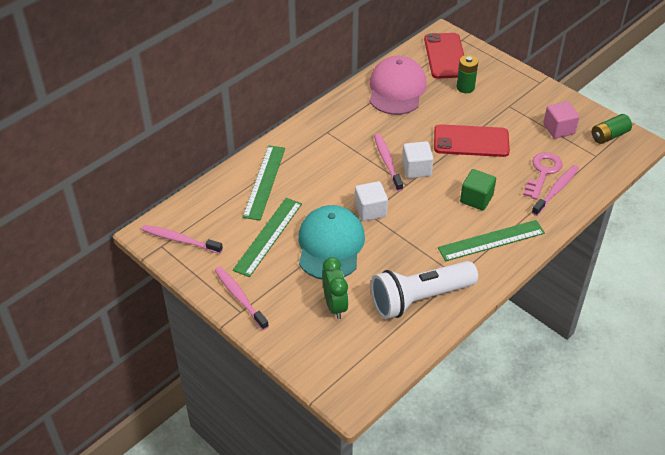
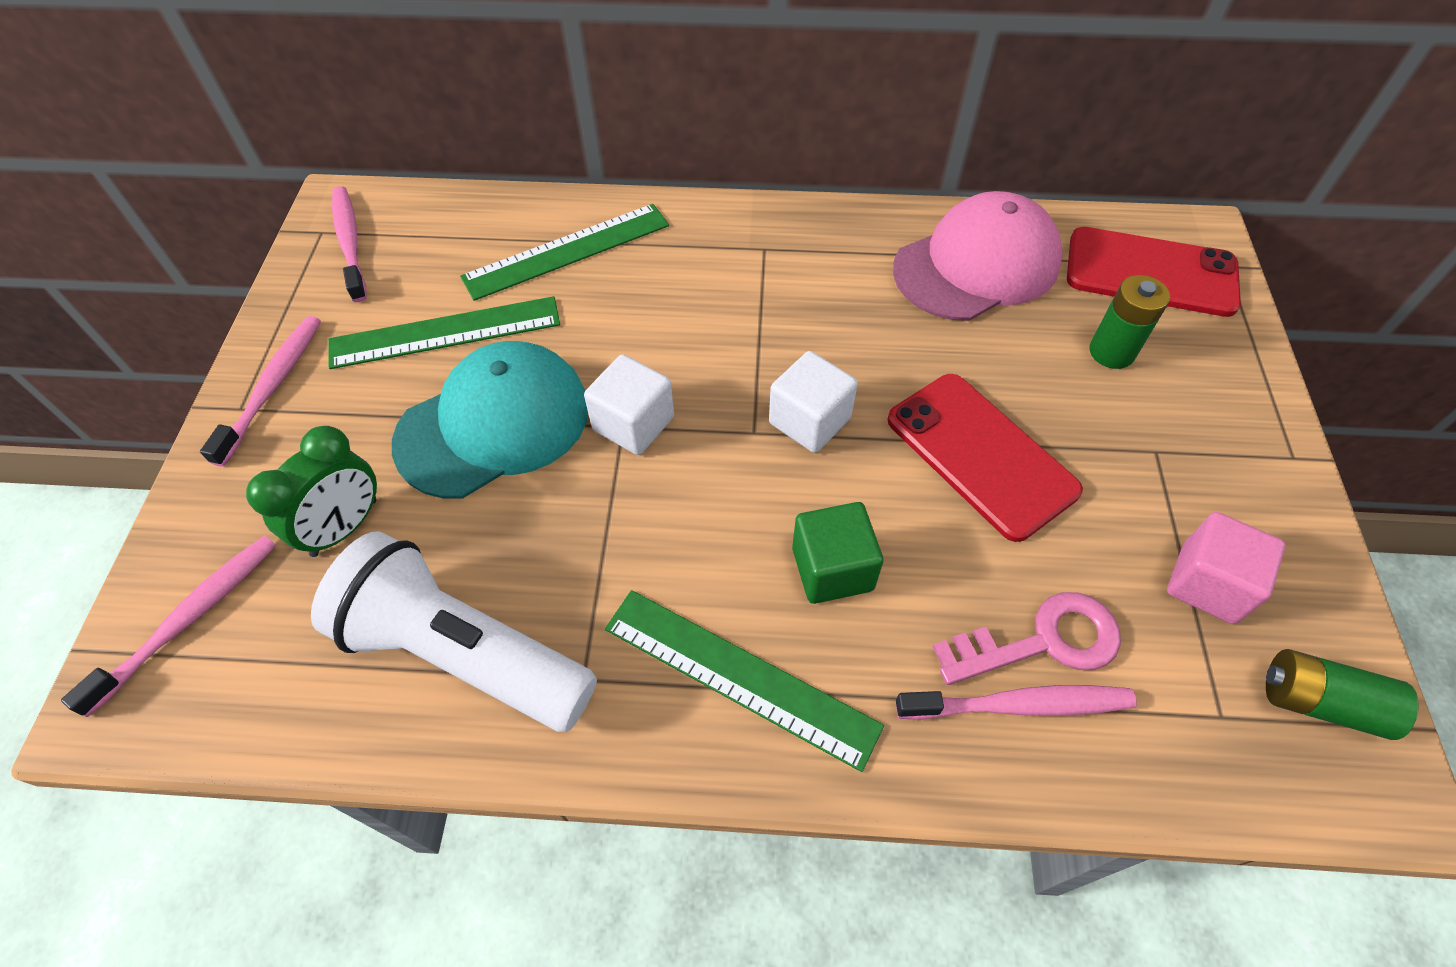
camera: 50 degrees right, 10 degrees up
pink toothbrush [374,134,403,191] -> pink toothbrush moved to [61,536,276,717]
red phone [424,33,464,79] -> red phone turned 60 degrees clockwise [1067,227,1241,317]

